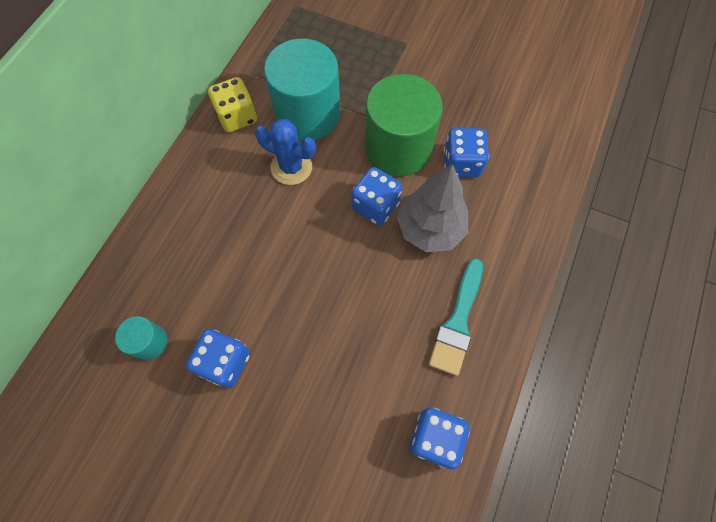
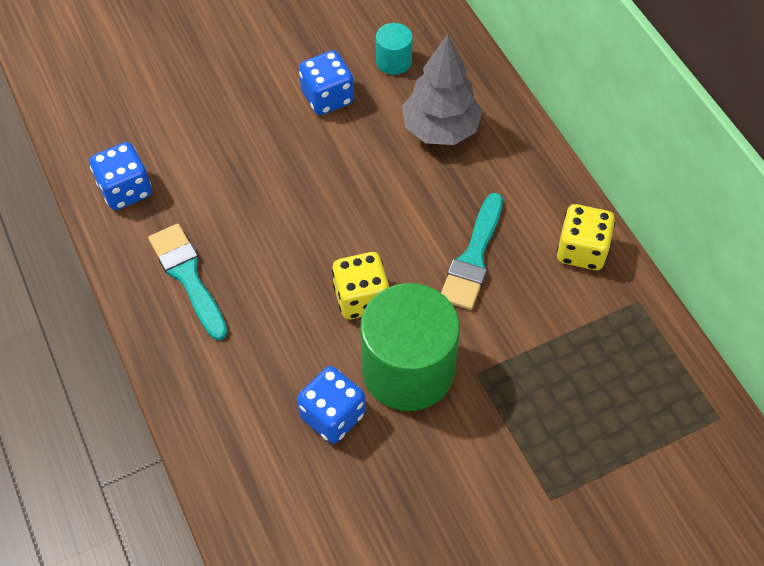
camera: 130 degrees right, 10 degrees down
blue cactus [255,119,316,185] -> turquoise brush [441,193,503,310]
turquoise cylinder [264,38,341,141] -> none
blue dice [351,167,403,226] -> yellow dice [332,252,389,319]
grey tree [397,164,468,252] -> grey tree moved to [402,34,482,145]

